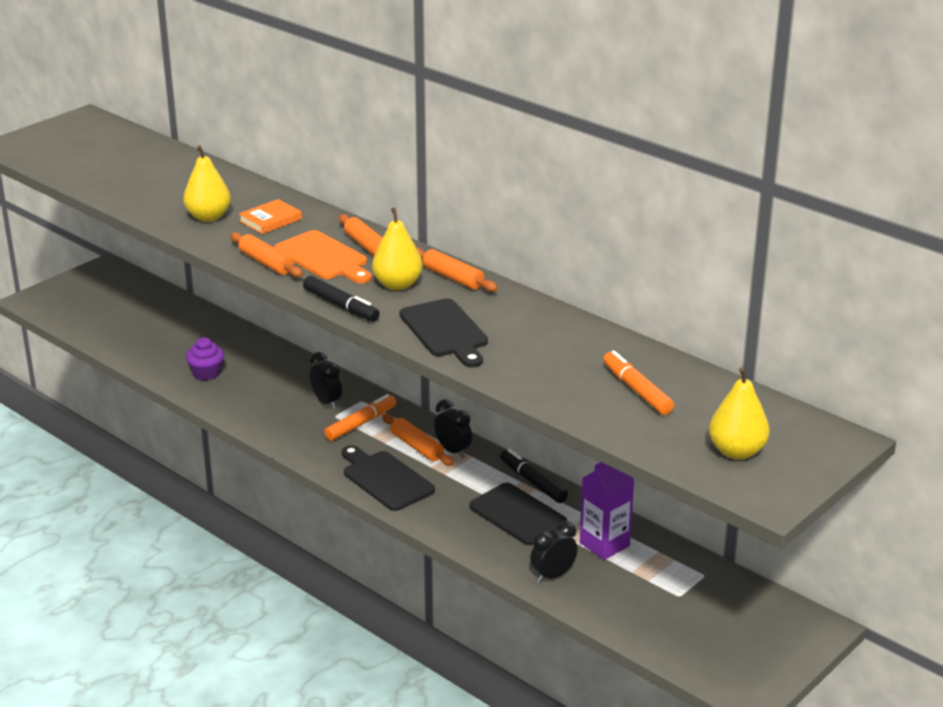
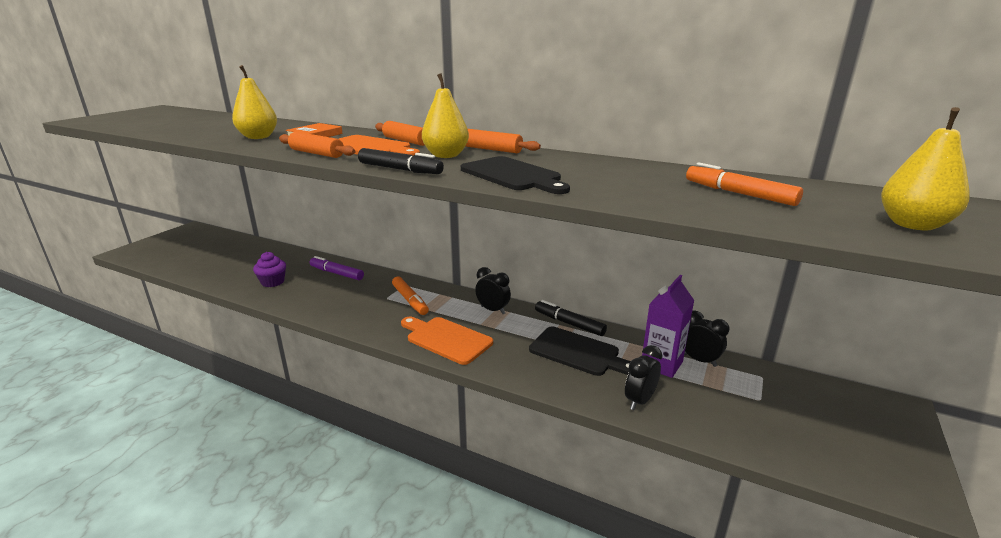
camera: 15 degrees left, 5 degrees down
black clock [310,352,342,409] -> black clock moved to [684,311,730,367]
orange marker [324,394,396,441] -> orange marker turned 120 degrees clockwise [392,276,429,315]
black cutting board [342,445,435,511] -> orange cutting board [401,317,493,365]
orange rolling pin [382,414,454,466] -> none
none -> purple marker [309,256,364,280]

